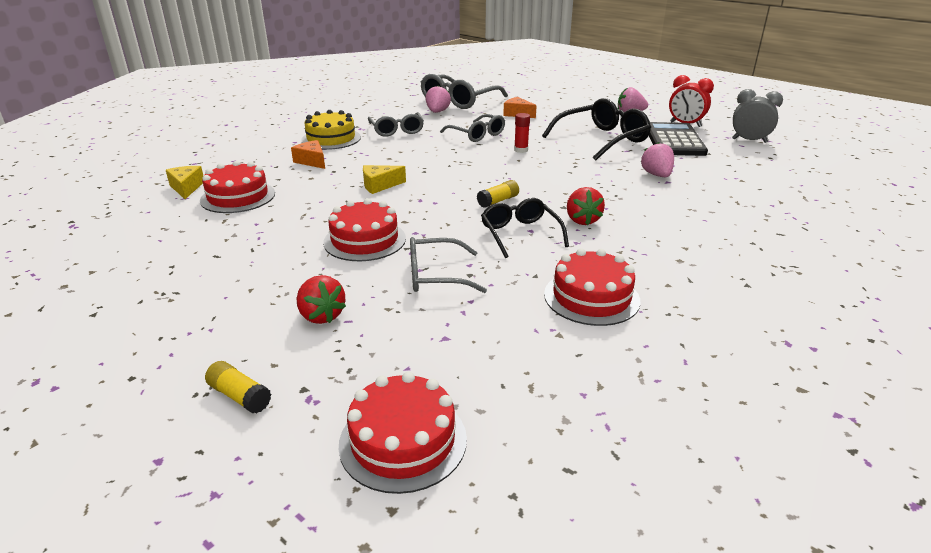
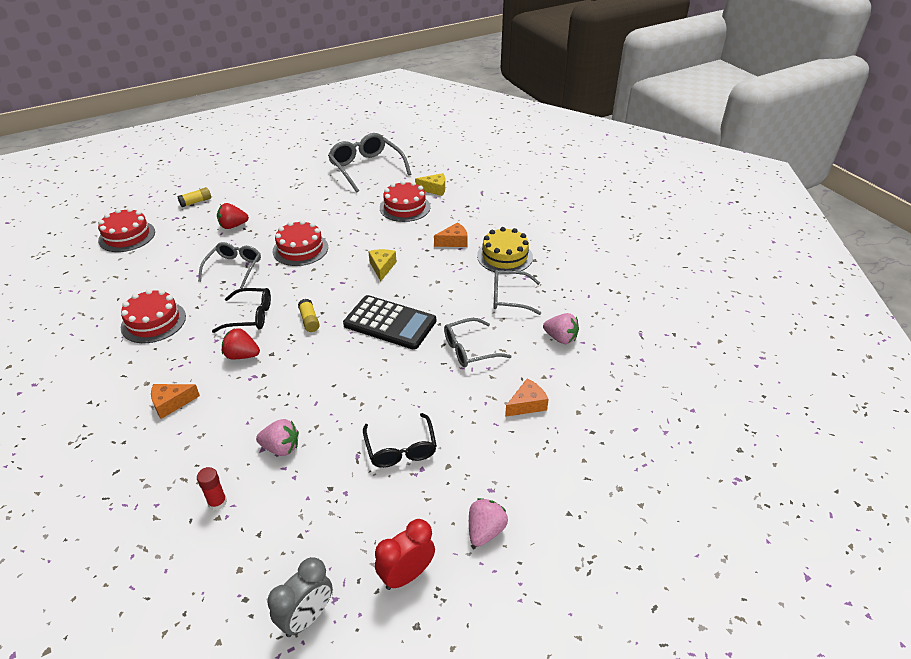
camera: 110 degrees right, 10 degrees up
grey glasses [421,74,508,109] -> grey glasses moved to [328,133,412,193]
red glue stick [514,113,530,153] -> red glue stick moved to [197,467,227,510]
black glasses [542,98,651,160] -> black glasses [363,413,437,468], size x0.64
black calculator [649,122,708,156] -> black calculator moved to [343,295,436,350]
none -> orange cheese [151,384,200,419]

